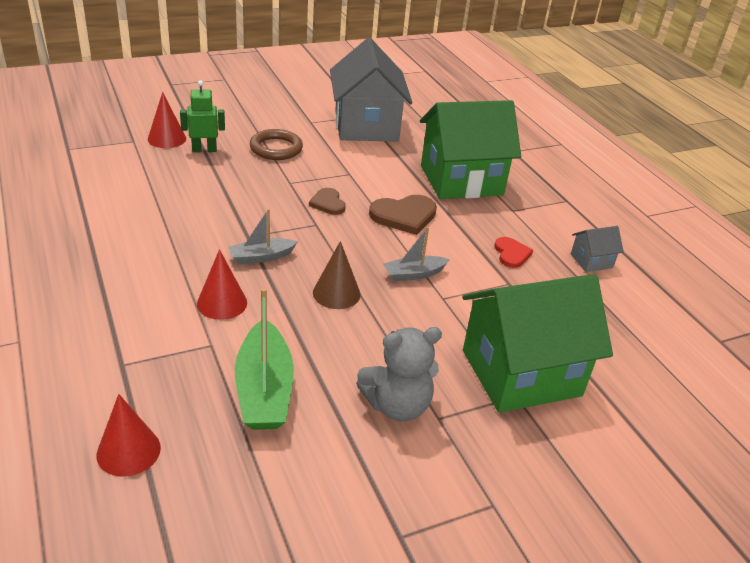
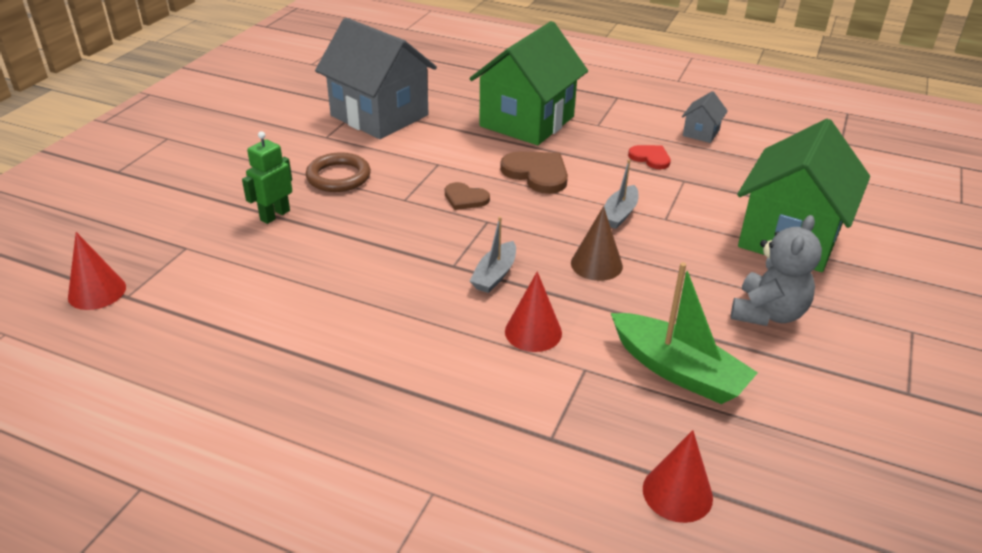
camera: 40 degrees left, 0 degrees up
red cone [148,92,186,148] -> red cone moved to [68,232,126,310]
brown heart [369,195,437,235] -> brown heart turned 75 degrees counterclockwise [500,151,568,194]

